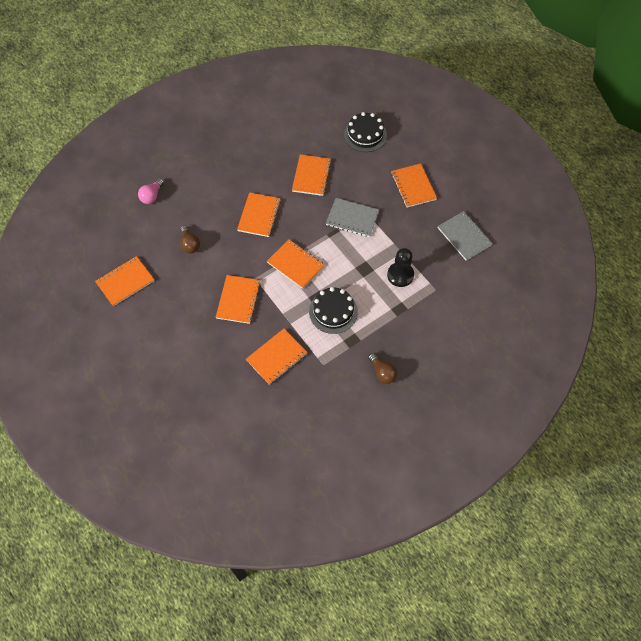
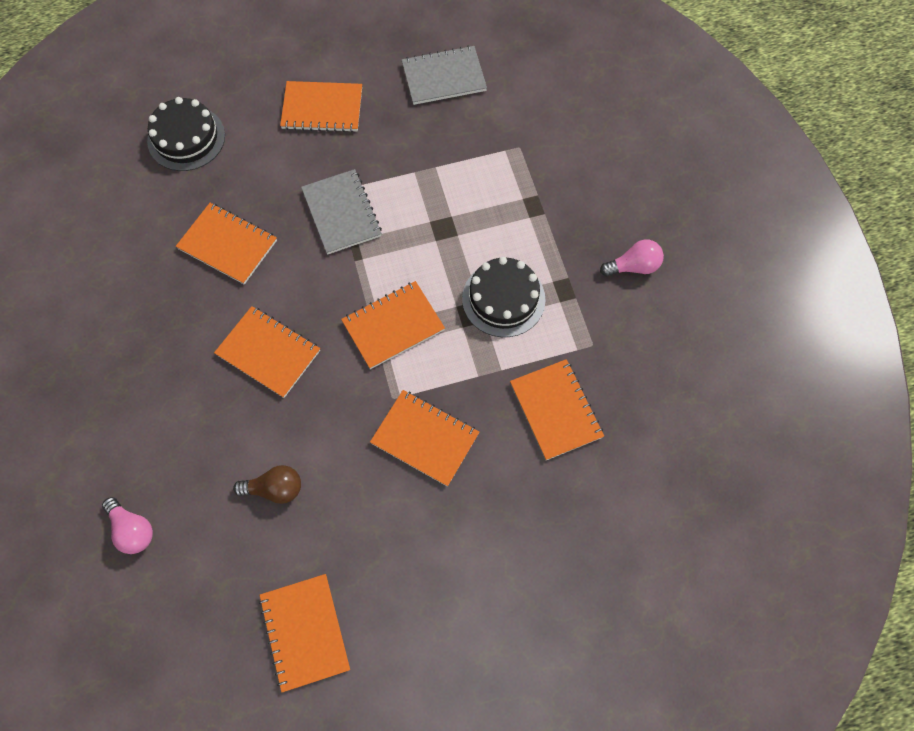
camera: 70 degrees left, 5 degrees up
grey notebook [326,198,379,237] -> grey notebook turned 60 degrees counterclockwise [301,169,382,254]
brown light bulb [368,353,397,384] -> pink light bulb [600,240,664,277]
black pawn [387,248,414,287] -> none

